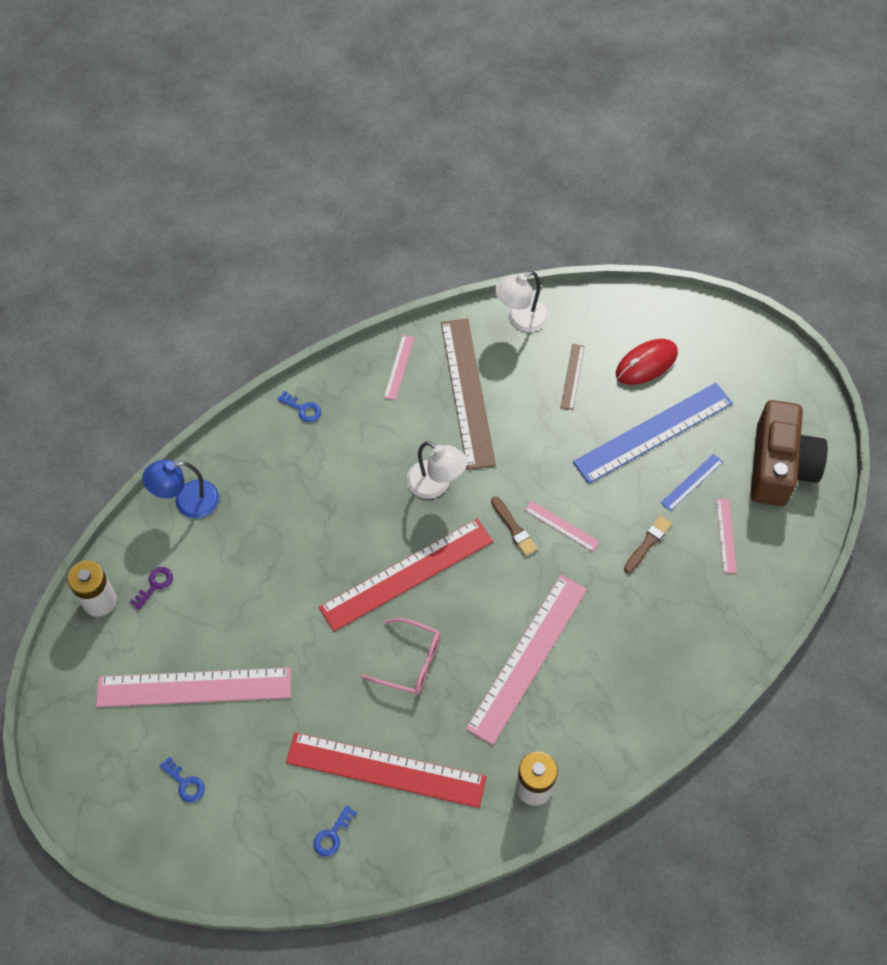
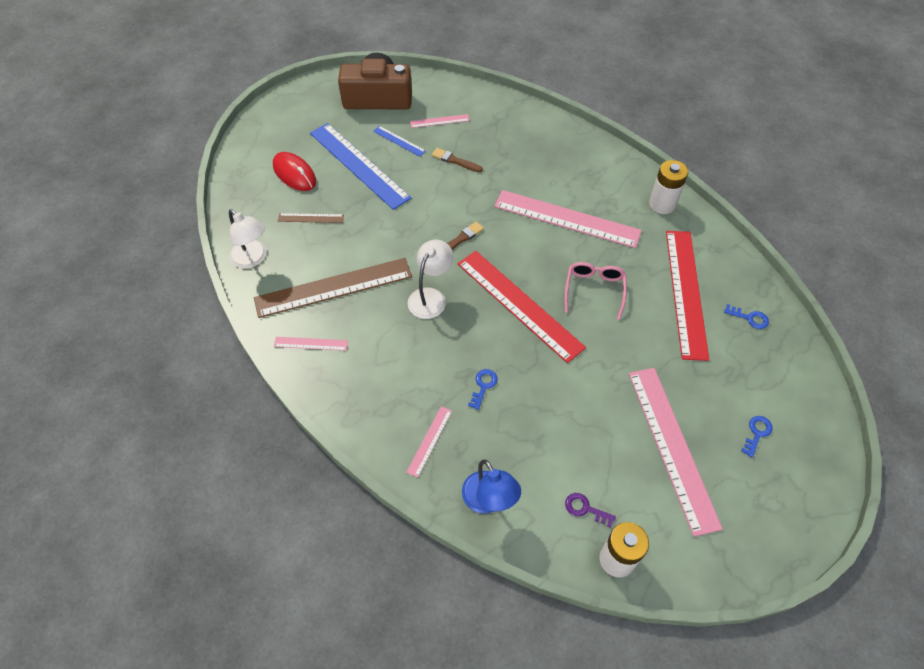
camera: 100 degrees left, 5 degrees down
blue key [278,391,321,422] -> blue key moved to [468,369,498,410]
pink ruler [525,500,600,552] -> pink ruler moved to [406,406,452,478]

